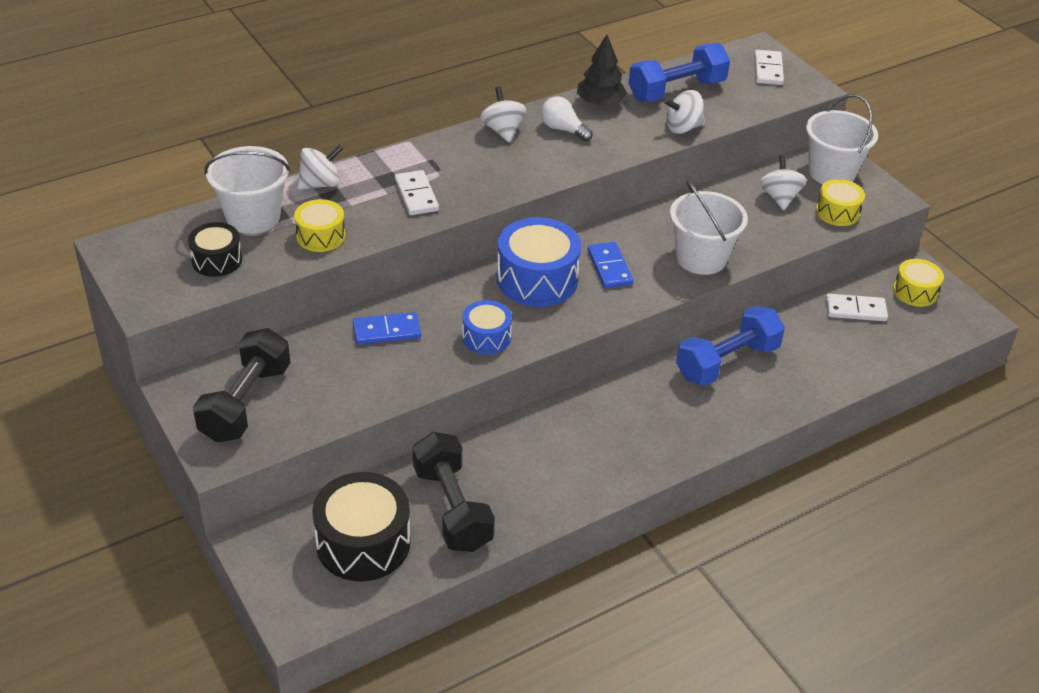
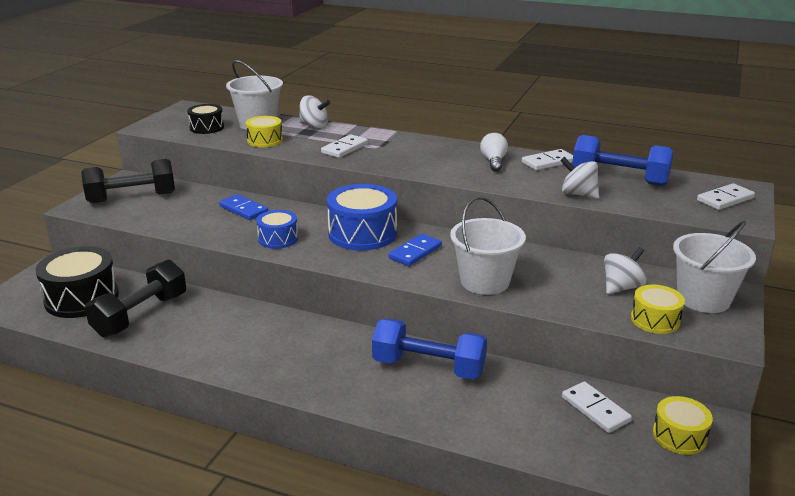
camera: 55 degrees right, 15 degrees down
white spinning top [480,87,526,142] -> none
black tree [577,35,627,106] -> white domino [522,149,573,170]

